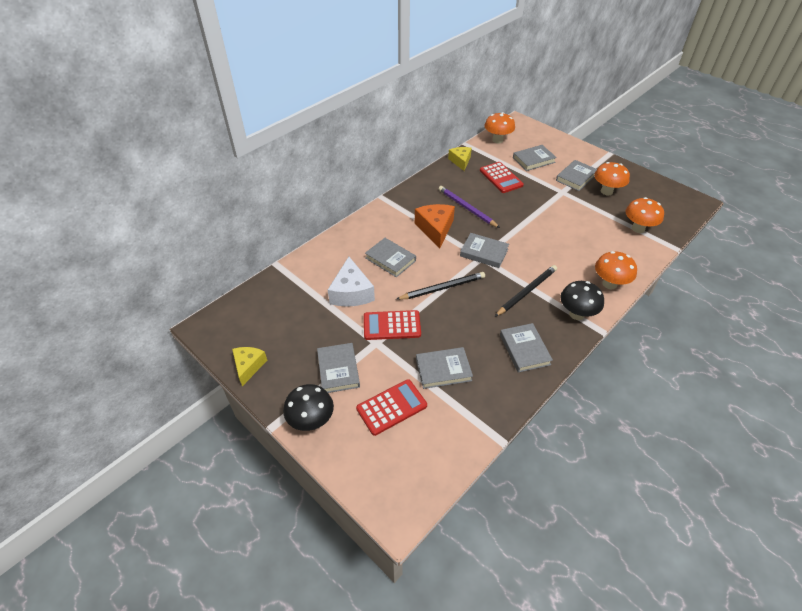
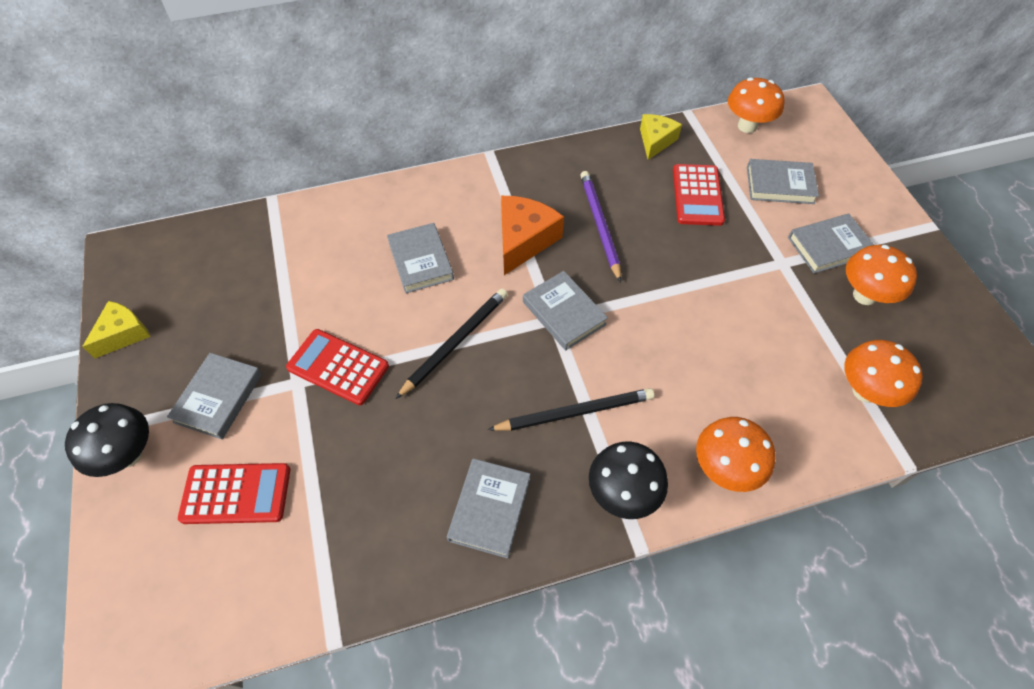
camera: 30 degrees right, 10 degrees up
white cheese [328,257,375,307] -> none
black pencil [396,272,485,300] -> black pencil turned 60 degrees counterclockwise [396,289,508,399]
grey book [416,347,473,389] -> none

